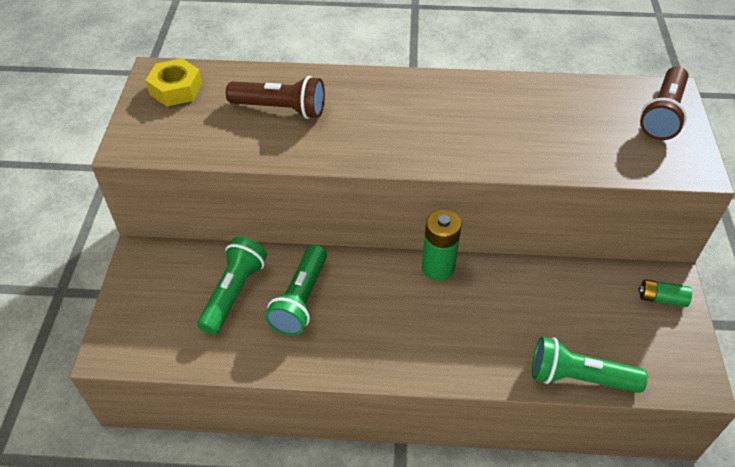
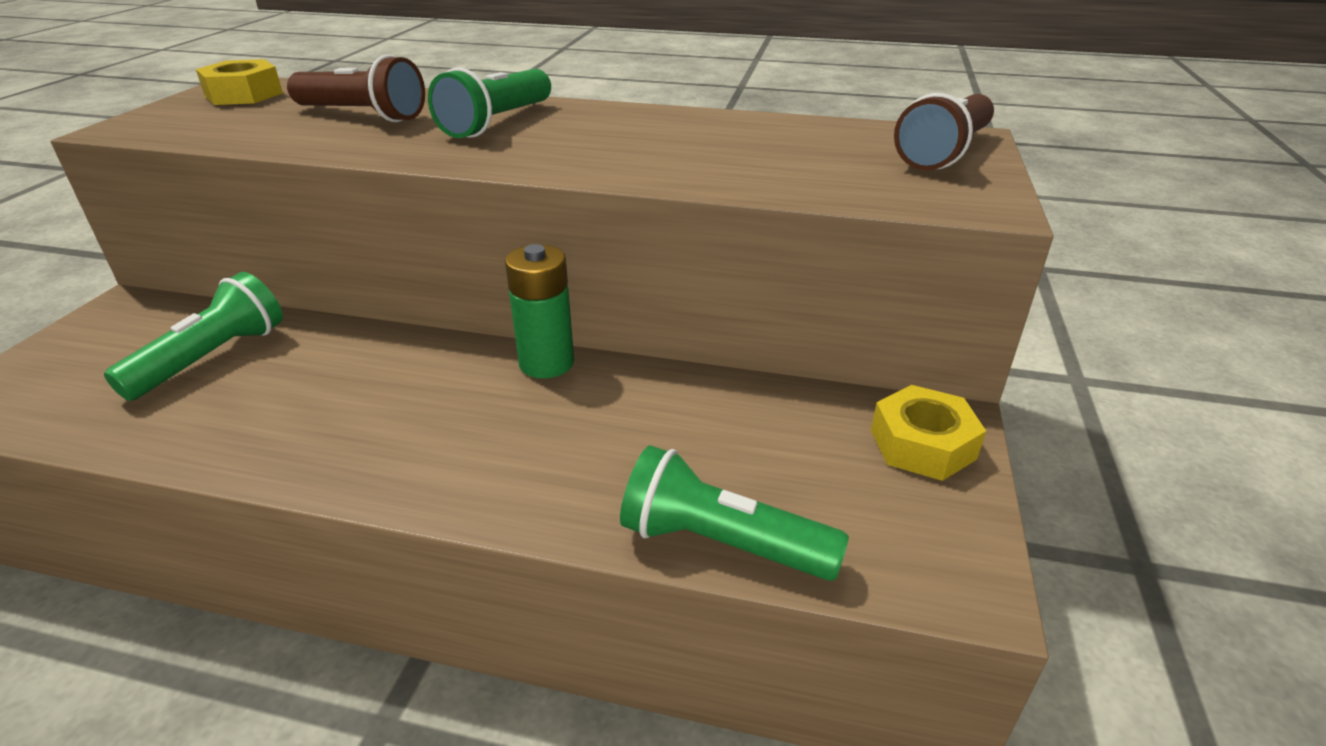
camera: 10 degrees right, 15 degrees down
green flashlight [265,245,327,336] -> green flashlight moved to [428,68,551,138]
green battery [638,279,692,307] -> yellow nut [871,385,986,481]

